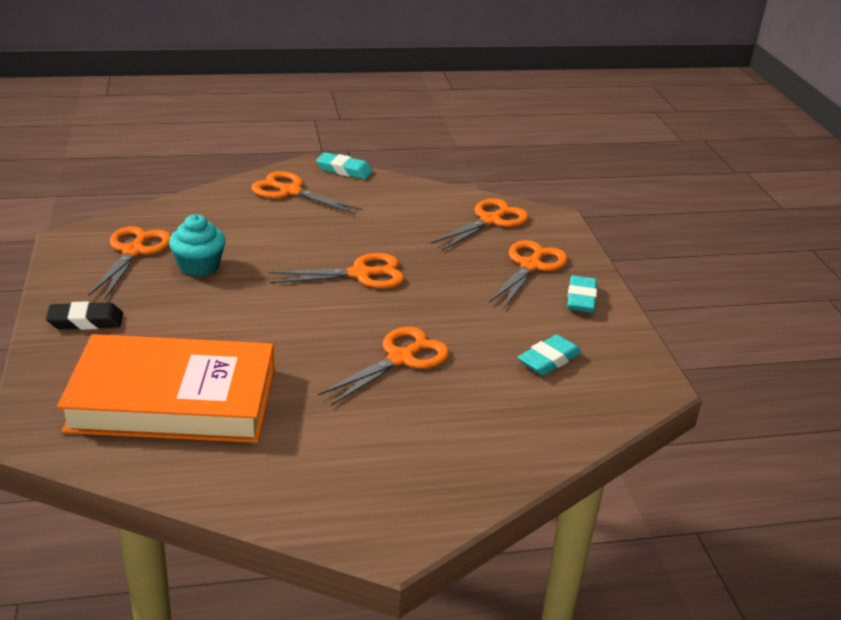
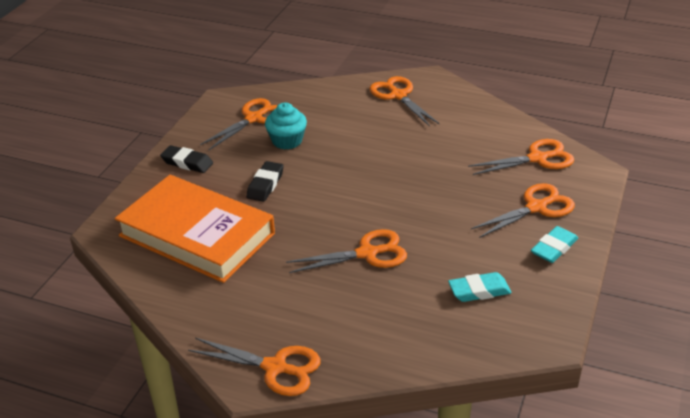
camera: 35 degrees right, 5 degrees up
orange scissors [268,253,405,288] -> orange scissors moved to [188,338,321,396]
turquoise eraser [316,152,372,179] -> none
none -> black eraser [246,161,284,202]

